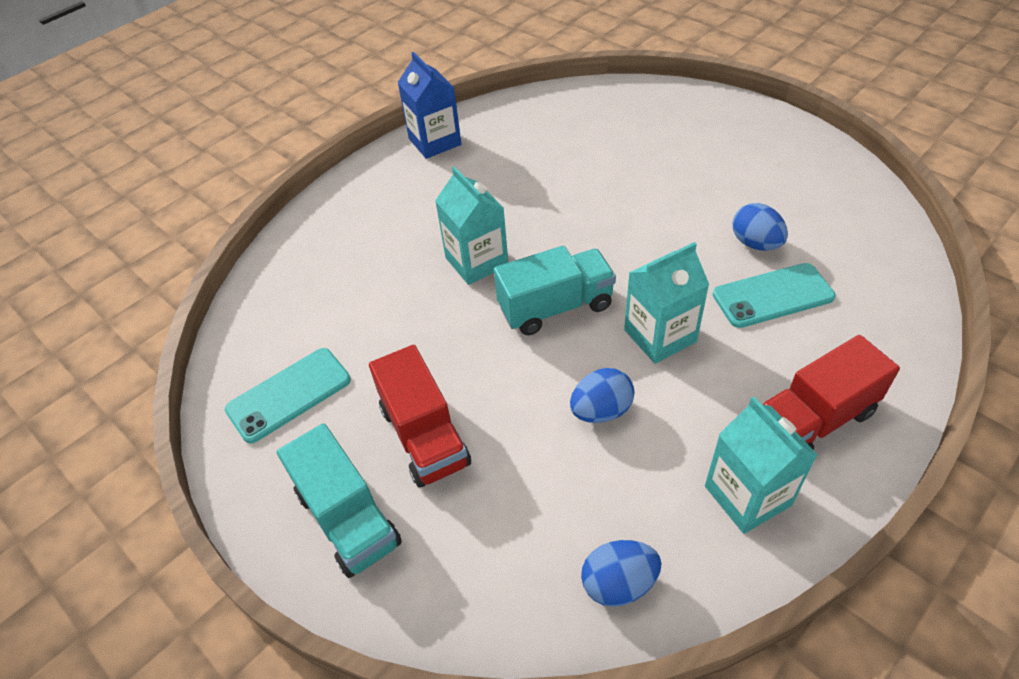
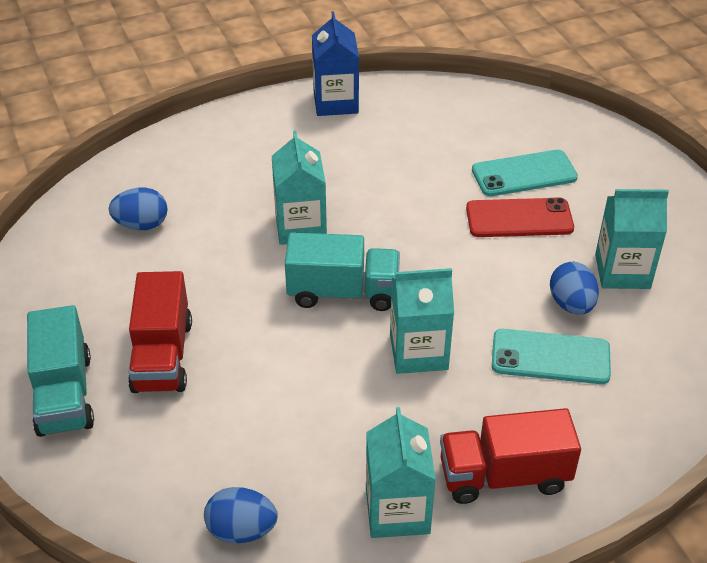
camera: 20 degrees right, 5 degrees down
turquoise phone [225,348,351,443] -> turquoise phone moved to [472,150,578,196]
blue egg [570,368,634,423] -> blue egg moved to [109,188,168,230]
none -> red phone [466,198,574,237]
none -> turquoise carton [595,189,669,289]

